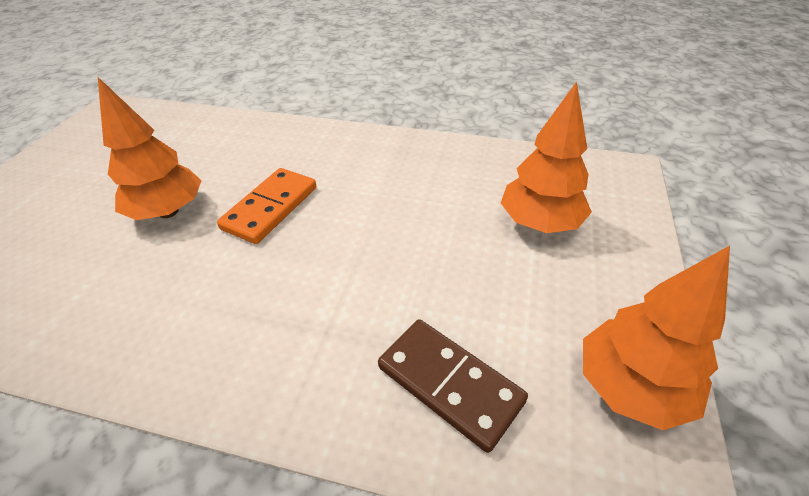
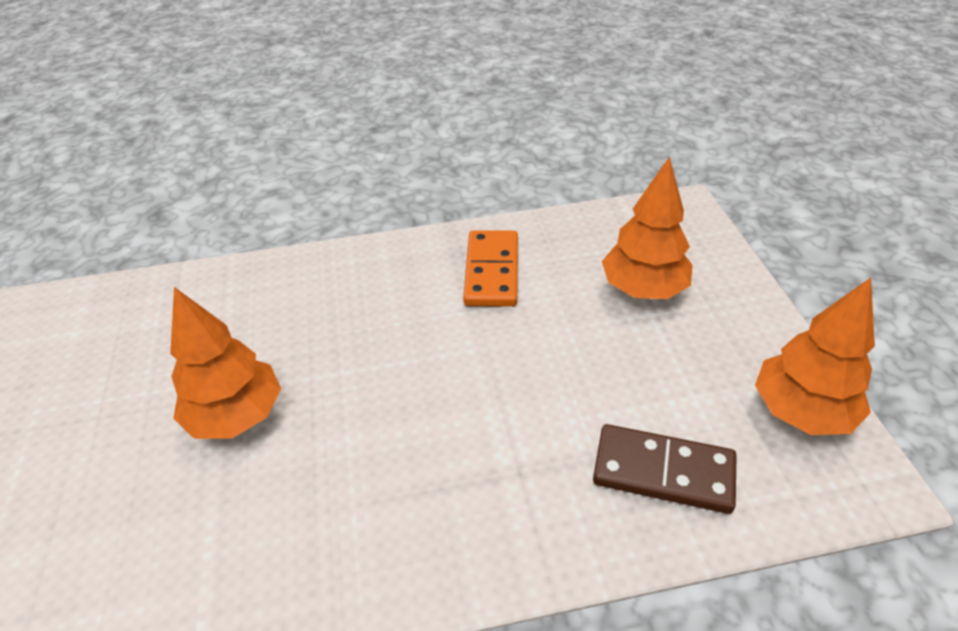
camera: 25 degrees left, 0 degrees up
orange domino [217,168,316,244] -> orange domino moved to [463,230,518,307]

